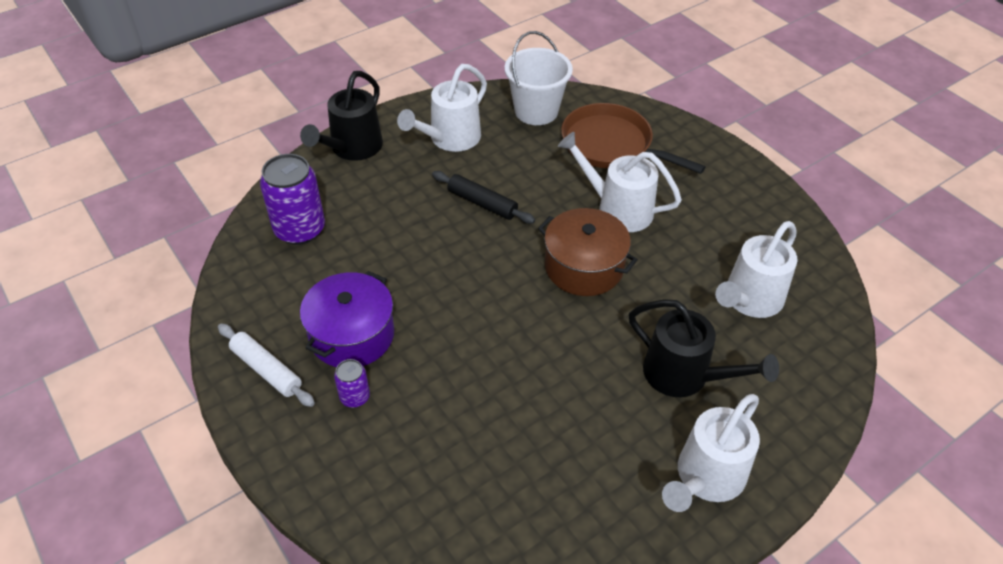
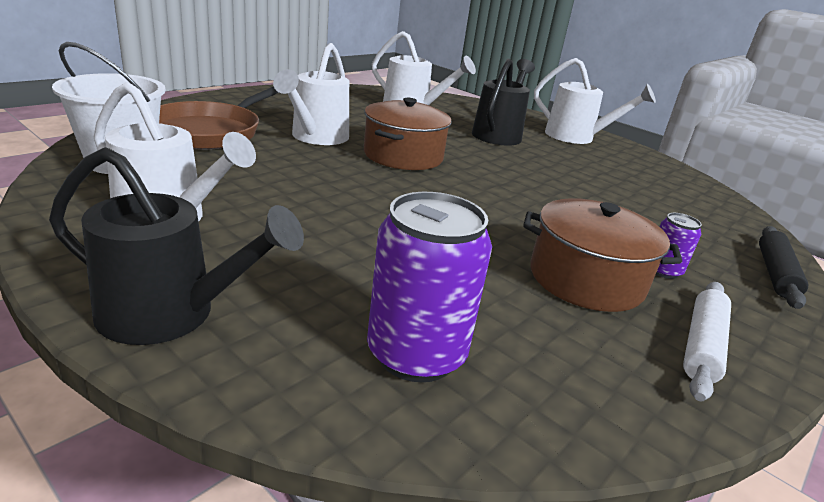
camera: 105 degrees left, 20 degrees down
purple pot [300,271,394,367] -> brown pot [523,198,682,312]
black rolling pin [432,171,535,224] -> black rolling pin moved to [759,226,808,309]

